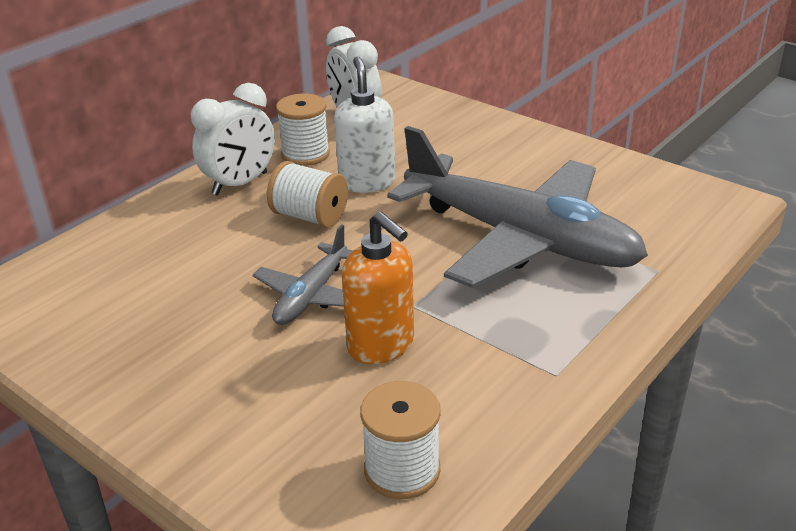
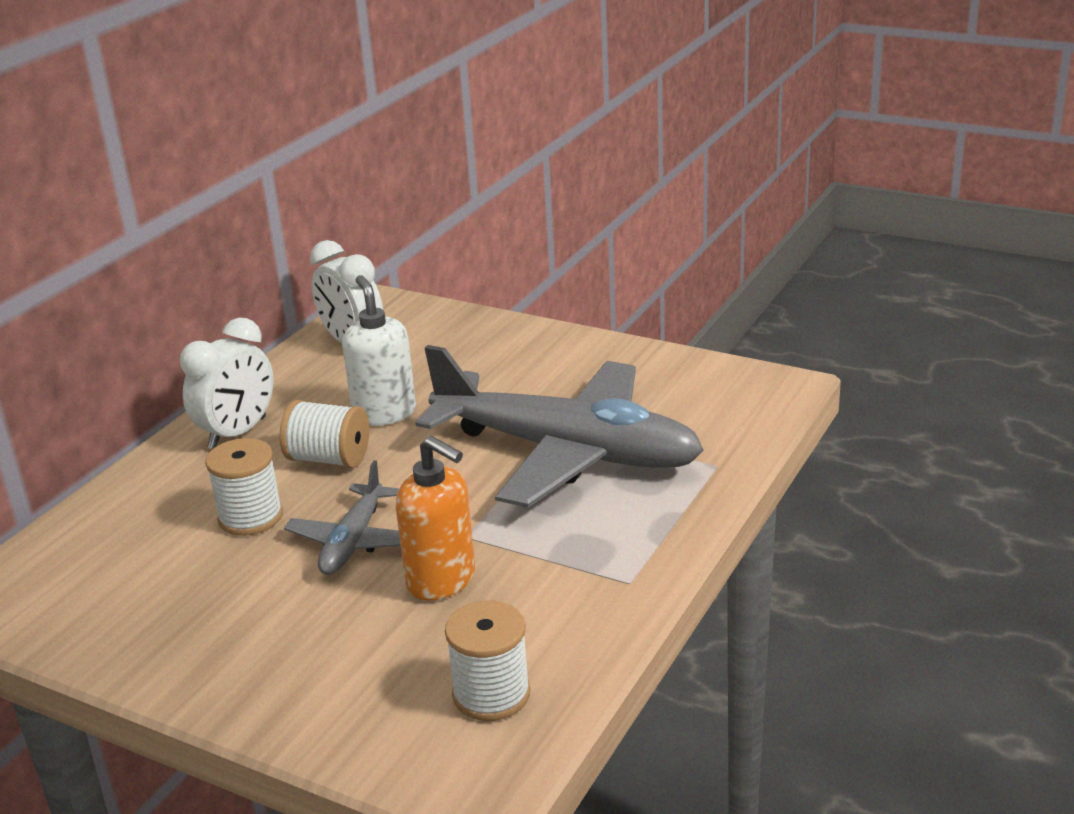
camera: 10 degrees left, 5 degrees down
white spool [276,94,330,166] -> white spool moved to [205,438,283,536]

